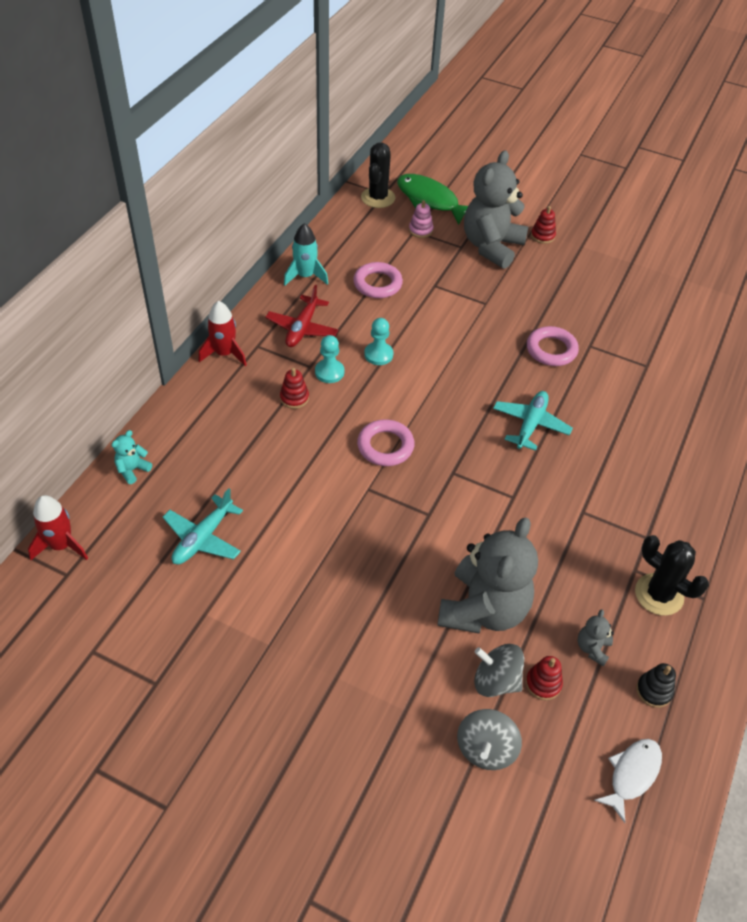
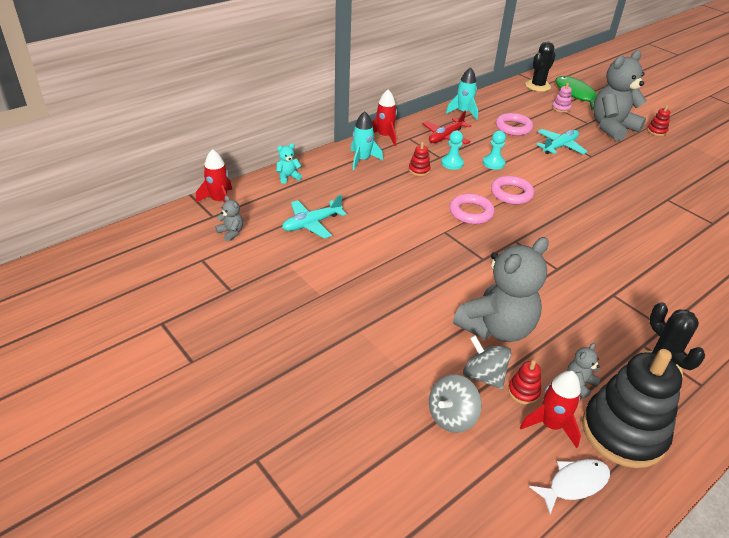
camera: 25 degrees right, 10 degrees down
turquoise plane [493,391,573,451] -> turquoise plane moved to [536,129,588,155]
pink ring [527,326,579,366] -> pink ring moved to [491,176,534,204]
black stacking toy [636,663,676,708] -> black stacking toy [582,349,682,468], size x2.46
none -> grey teddy bear [215,196,243,242]
none -> turquoise rocket [350,111,383,170]
none -> red rocket [520,371,581,448]

